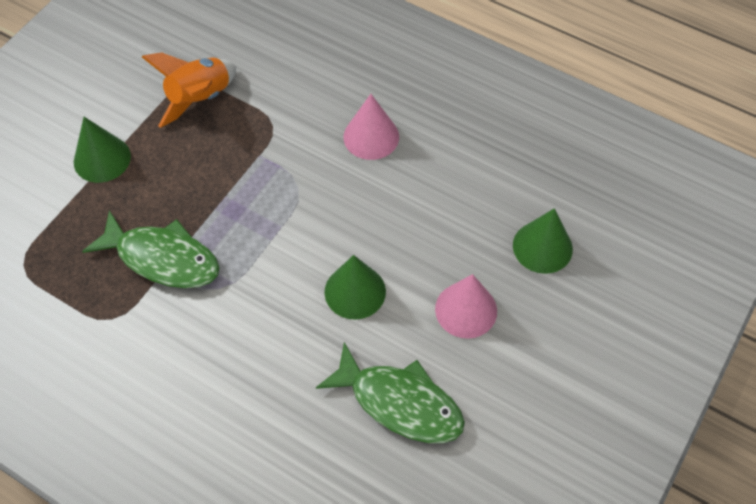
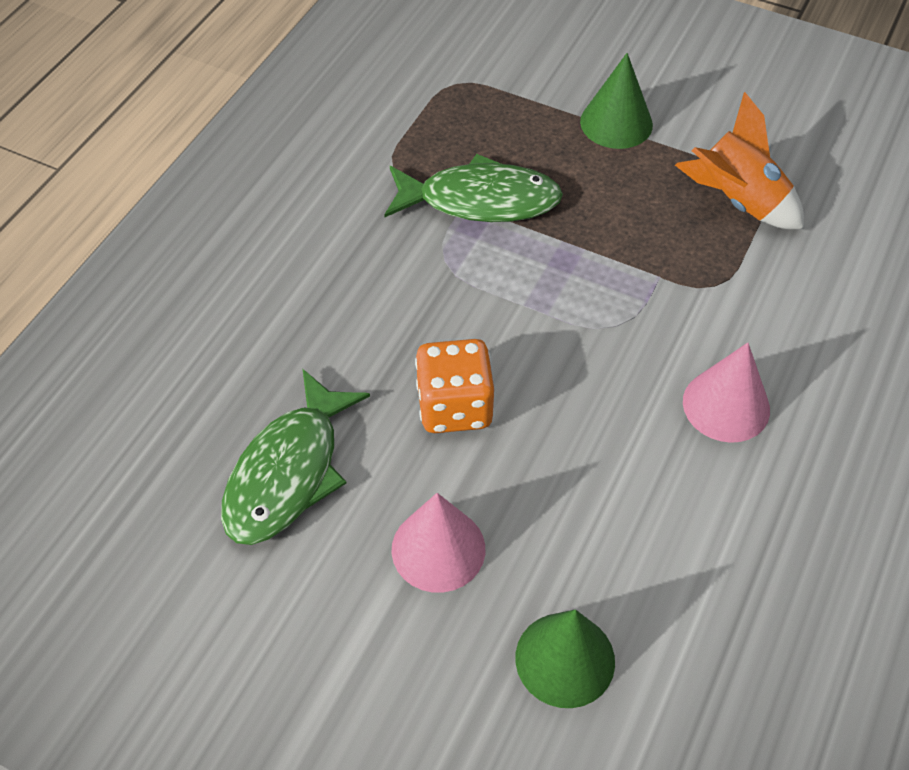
camera: 85 degrees right, 5 degrees down
green fish [82,210,220,288] -> green fish turned 105 degrees counterclockwise [384,154,563,222]
green cone [325,255,386,320] -> orange dice [415,339,494,433]

